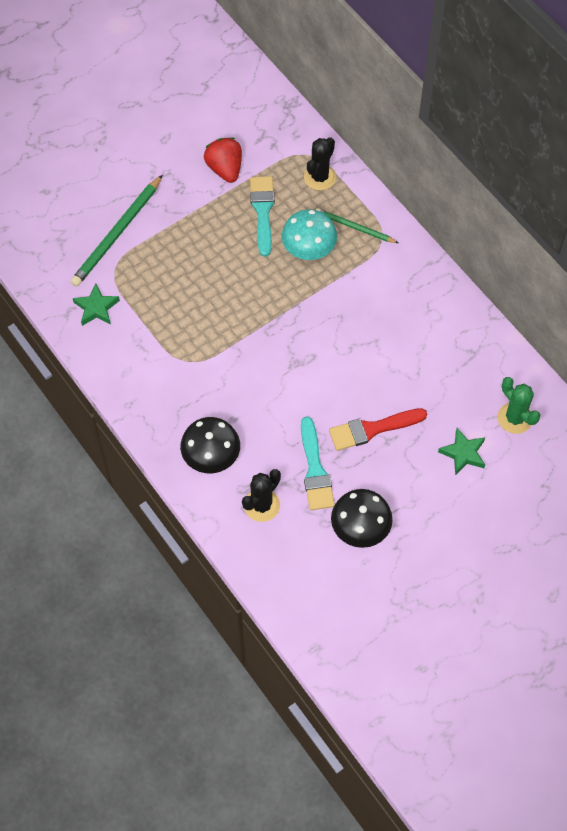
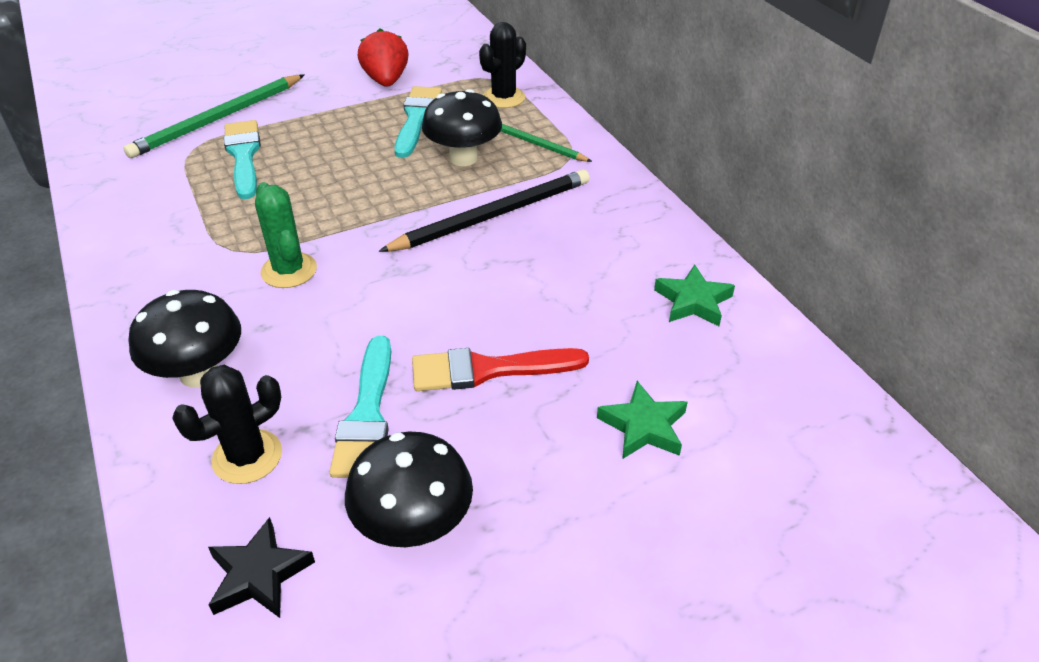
camera: 10 degrees right, 20 degrees down
green star [73,284,120,326] -> green star moved to [654,264,735,326]
turquoise mushroom [282,209,337,260] -> black mushroom [422,89,502,166]
green cactus [498,377,540,434] -> green cactus moved to [255,182,317,288]
none -> black star [208,517,315,618]
none -> turquoise brush [224,120,261,199]
none -> black pencil [378,169,590,252]

